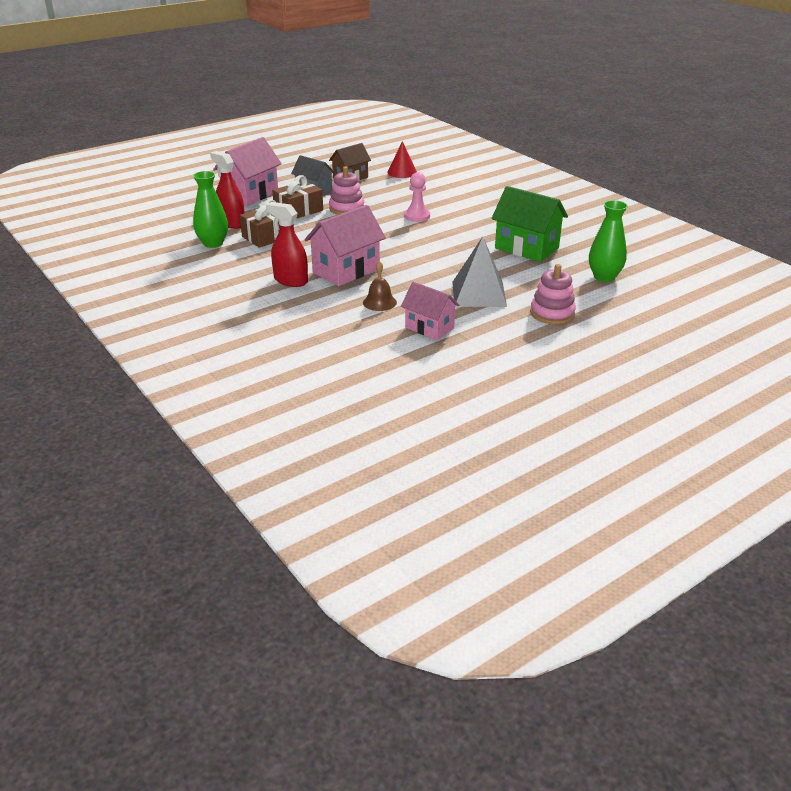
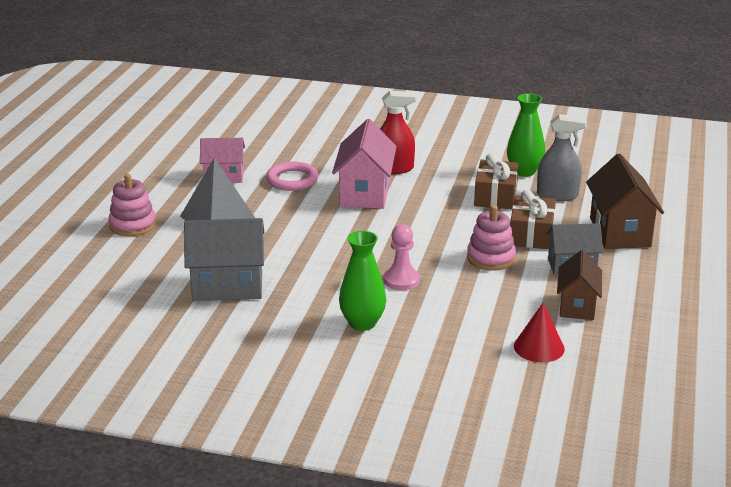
camera: 140 degrees right, 5 degrees down
red spray bottle [210,151,245,229] -> grey spray bottle [537,114,587,201]
pink house [213,137,282,206] -> brown house [586,154,664,249]
brown bell [363,261,397,311] -> pink ring [266,162,319,191]
green house [492,186,568,262] -> grey house [184,218,265,301]
green vase [589,200,628,282] -> green vase moved to [339,231,386,331]

